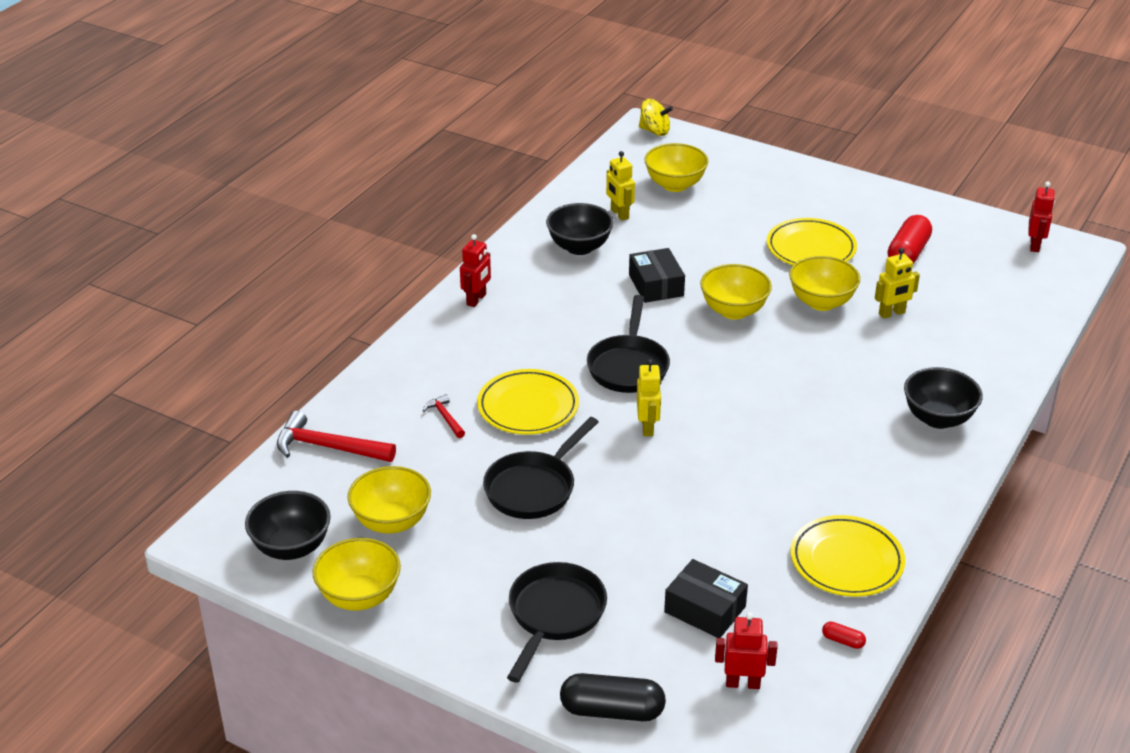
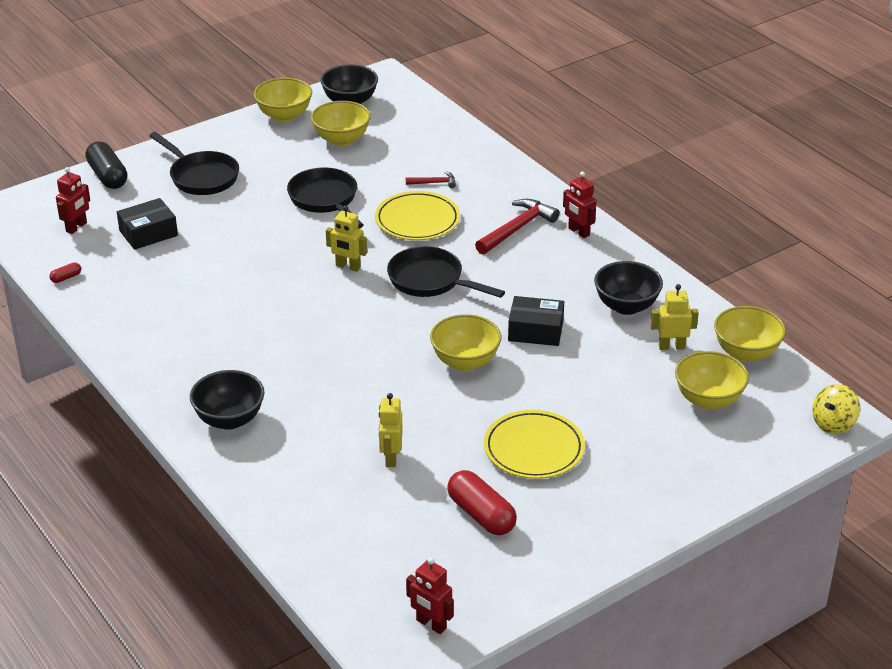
camera: 115 degrees right, 0 degrees up
red hammer [277,411,396,462] -> red hammer moved to [475,199,559,254]
black capsule [560,673,666,721] -> black capsule turned 60 degrees counterclockwise [85,141,127,189]
yellow bowl [789,256,860,311] -> yellow bowl moved to [714,306,786,362]
yellow plate [790,515,905,597] -> none

